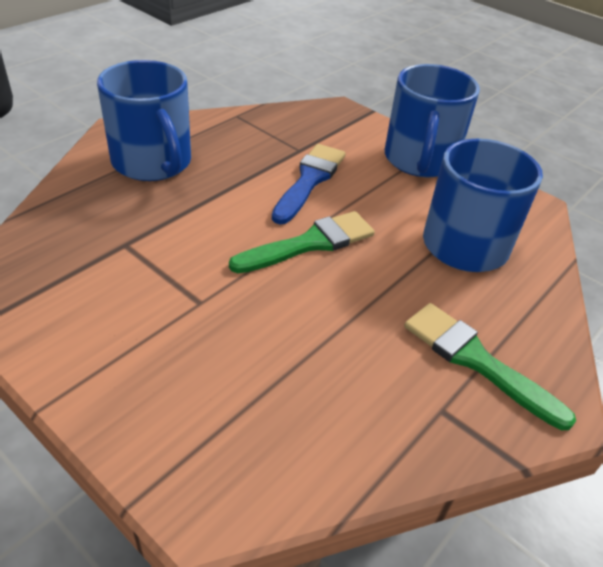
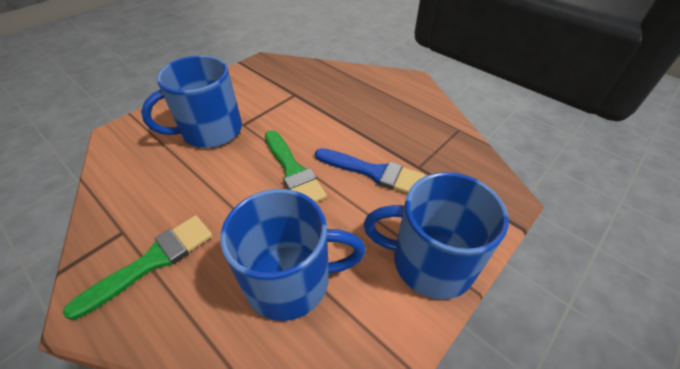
camera: 95 degrees right, 5 degrees up
blue mug [97,60,191,181] -> blue mug moved to [141,55,242,148]

